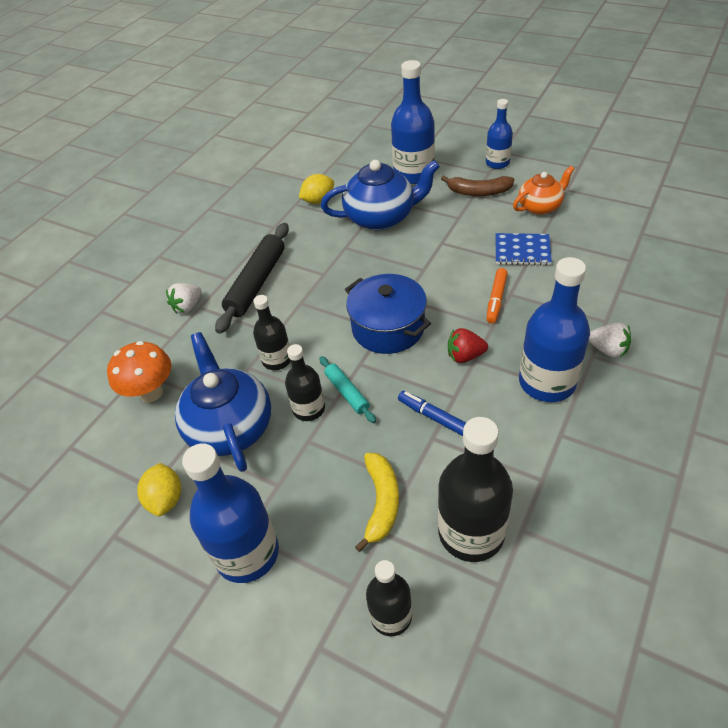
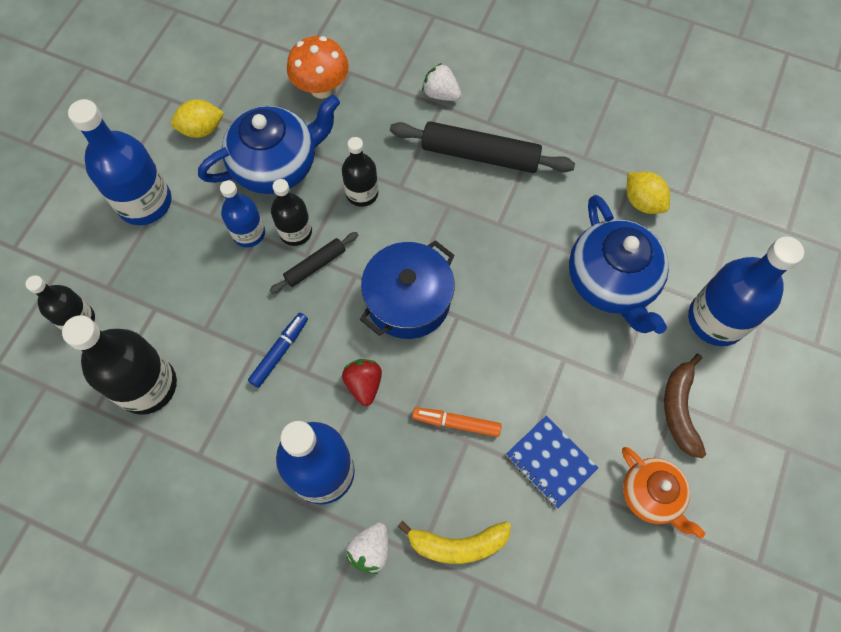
camera: 80 degrees right, 20 degrees up
turquoise rolling pin [319,356,376,423] -> black rolling pin [269,232,358,294]
yellow banana [355,453,399,552] -> yellow banana moved to [398,521,511,564]
blue bottle [486,99,513,169] -> blue bottle moved to [220,180,265,247]
blue notebook [496,233,552,265] -> blue notebook turned 45 degrees counterclockwise [506,415,598,508]

